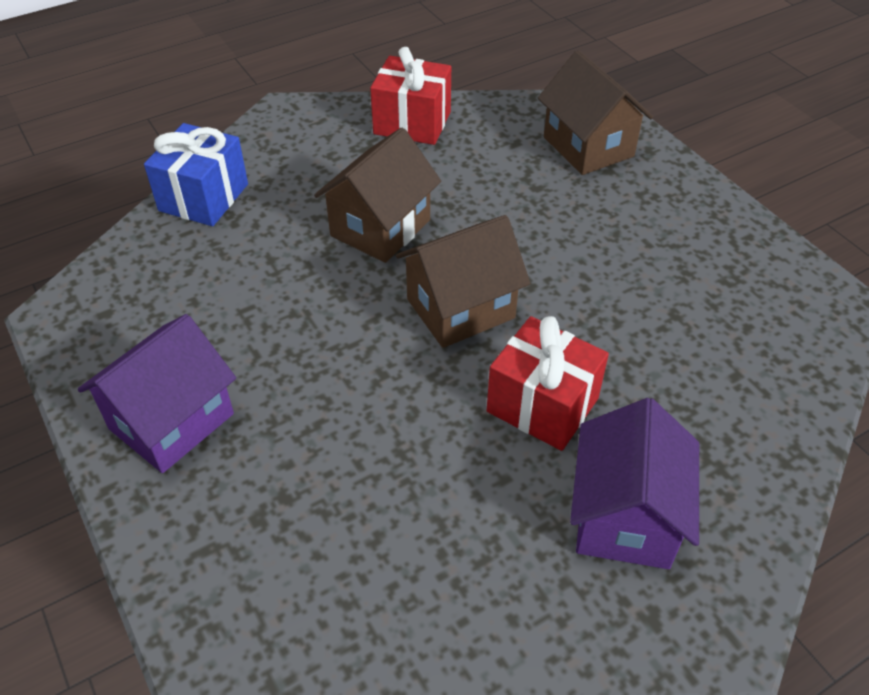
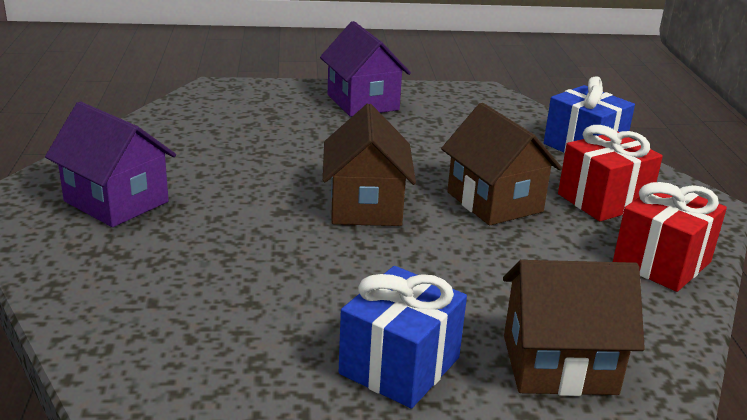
camera: 115 degrees right, 20 degrees down
red gift [487,316,609,451] -> red gift moved to [558,125,663,221]
none -> blue gift [339,266,467,409]

